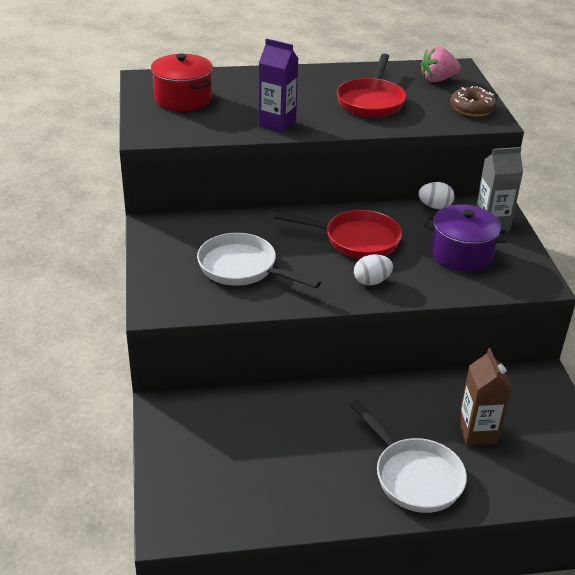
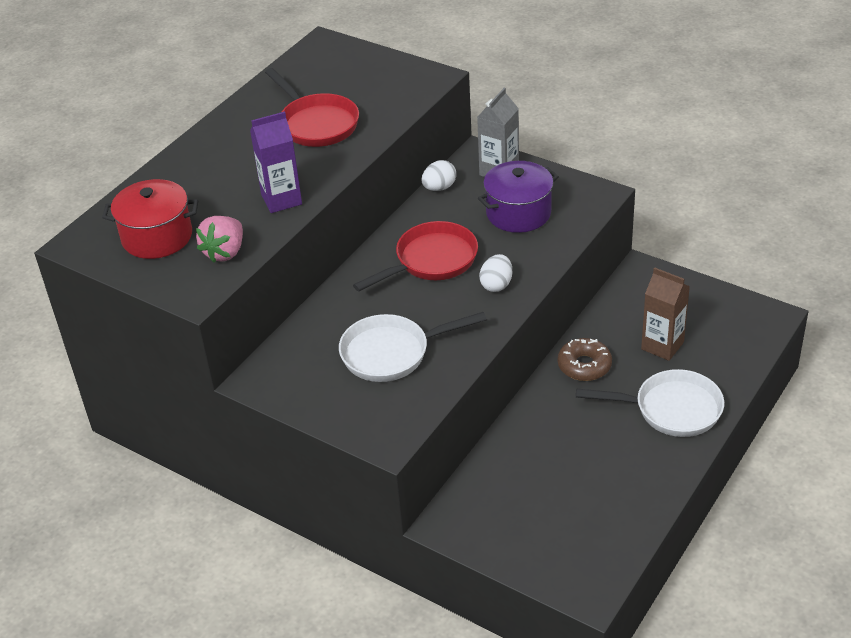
camera: 45 degrees left, 5 degrees up
pink strawberry [420,46,461,82] -> pink strawberry moved to [196,216,243,262]
brown donut [450,86,497,117] -> brown donut moved to [558,338,612,381]

